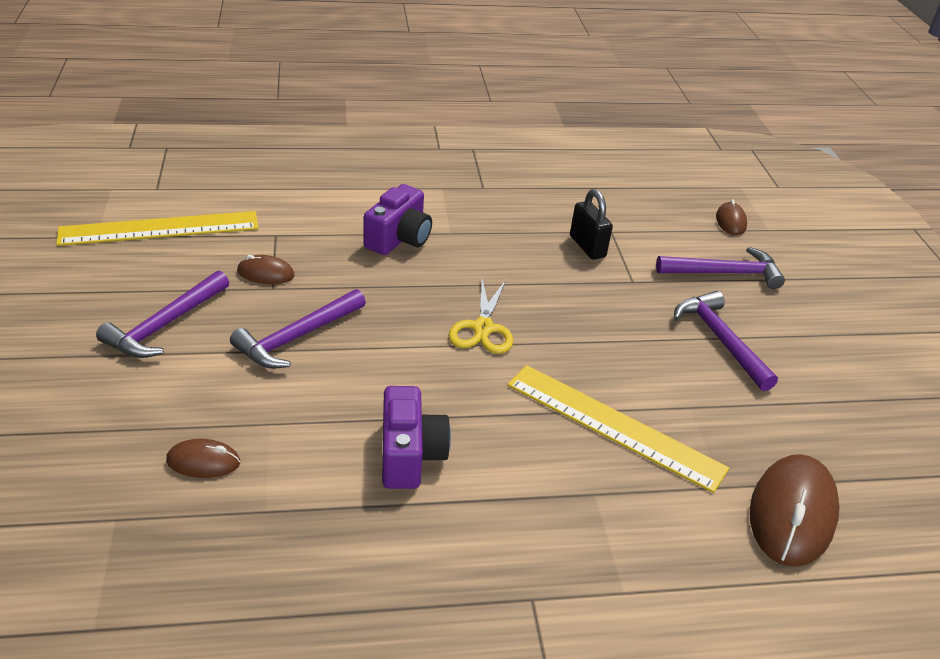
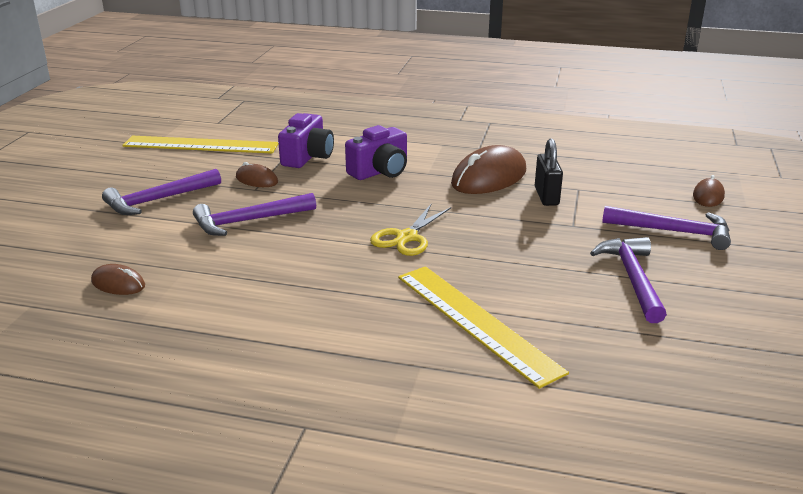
camera: 25 degrees right, 10 degrees down
purple camera [382,386,451,489] -> purple camera moved to [278,113,334,168]
brown mouse [750,454,840,567] -> brown mouse moved to [451,145,526,194]

